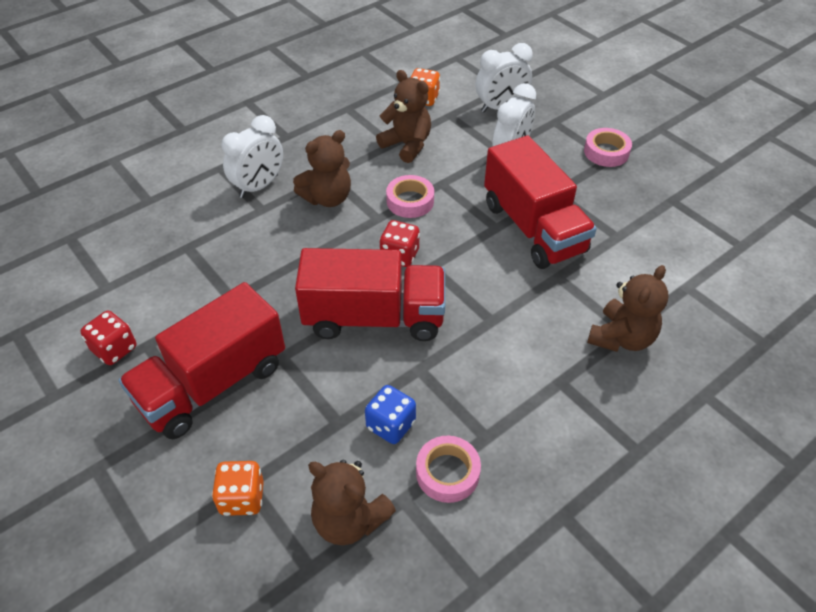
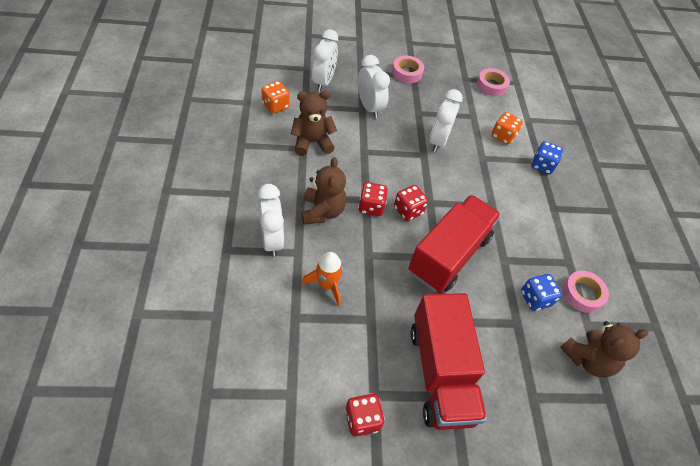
camera: 60 degrees left, 5 degrees up
orange dice [212,461,264,516] -> orange dice moved to [491,112,523,145]
pink tape [386,175,434,218] -> pink tape moved to [477,68,510,96]
red truck [484,136,597,269] -> white clock [430,89,463,152]
brown teddy bear [587,265,669,352] -> blue dice [531,141,563,174]
none -> orange rocket [302,252,343,306]
none -> red dice [358,182,388,216]

